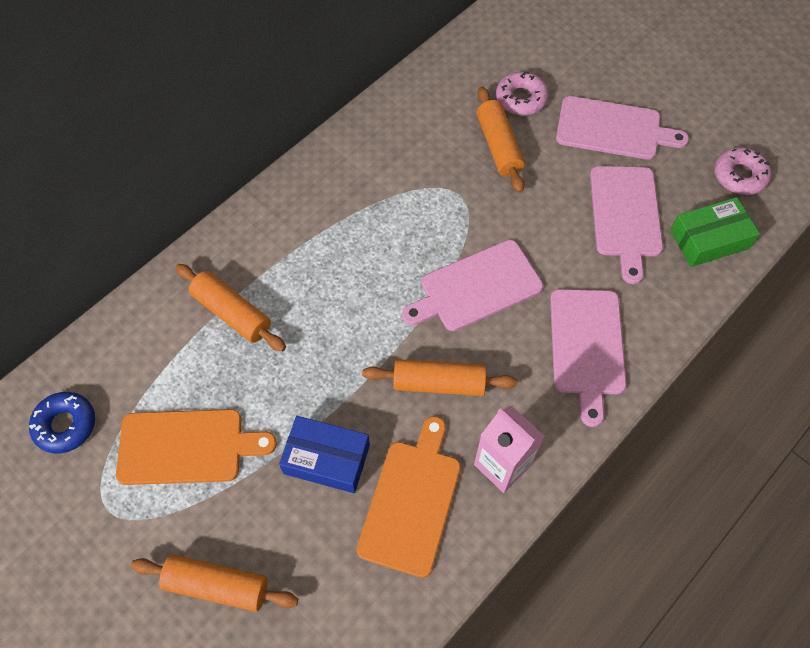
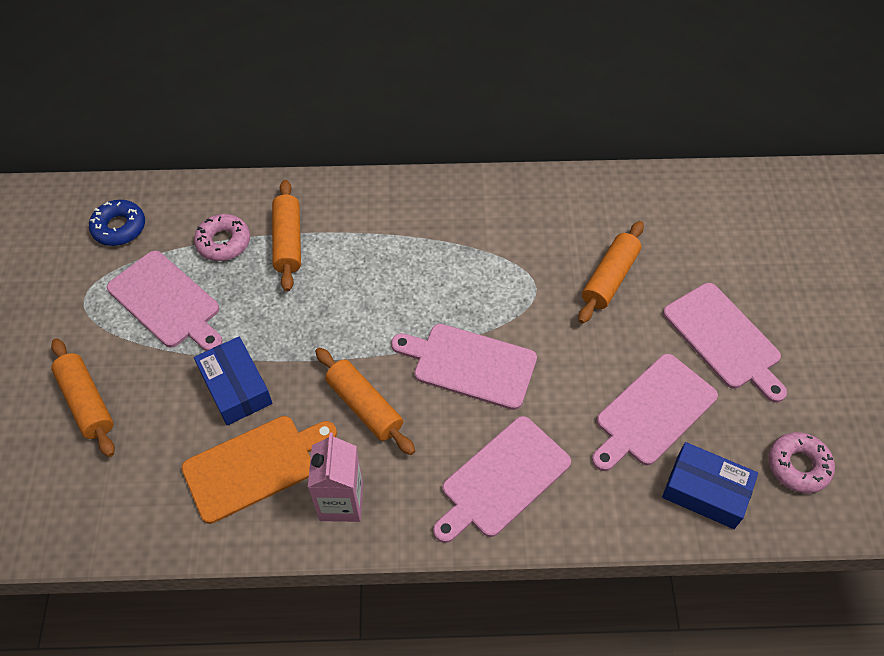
camera: 45 degrees right, 5 degrees down
orange cutting board [116,409,277,485] -> pink cutting board [107,251,223,351]
pink donut [496,71,548,115] -> pink donut moved to [194,214,250,261]
green box [670,197,760,267] -> blue box [662,442,758,529]

